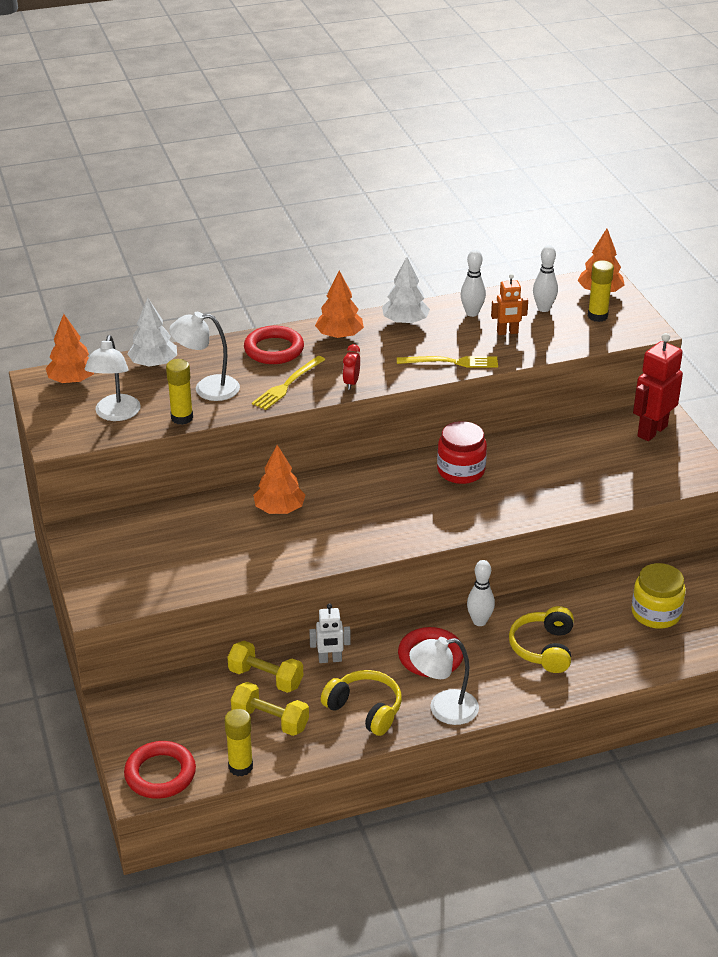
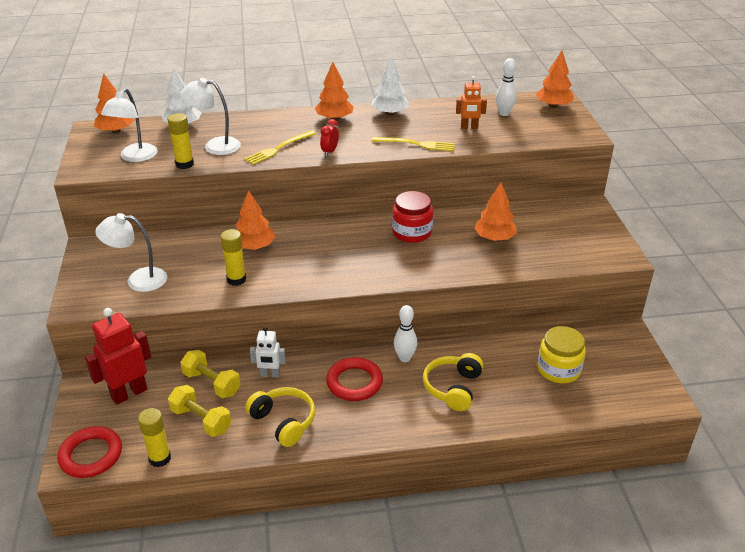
camera: 10 degrees right, 0 degrees up
red ring [244,326,304,364] -> none
white lamp [409,637,479,725] -> white lamp moved to [95,213,167,292]
white bowling pin [460,249,486,317] -> none
yellow glue stick [588,260,614,322] -> yellow glue stick moved to [221,229,246,286]
red robot [633,333,683,441] -> red robot moved to [85,308,151,405]
none -> orange tree [474,183,517,241]

